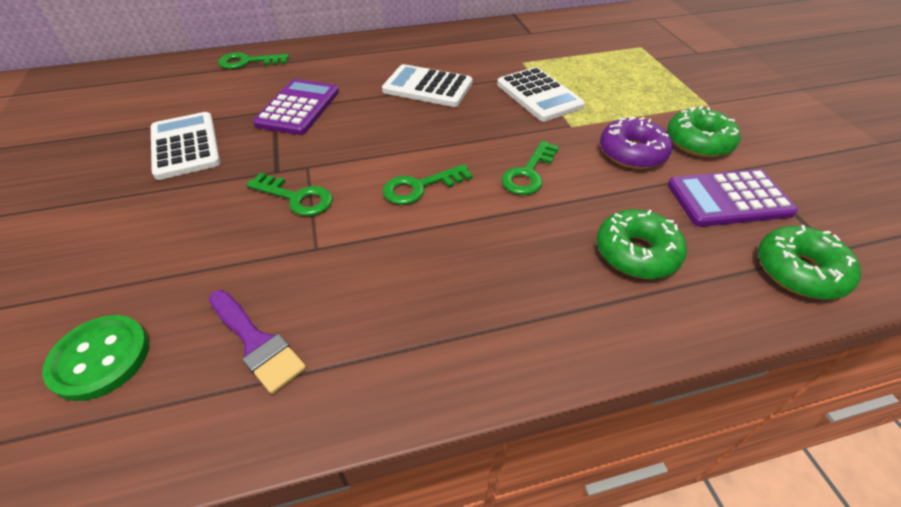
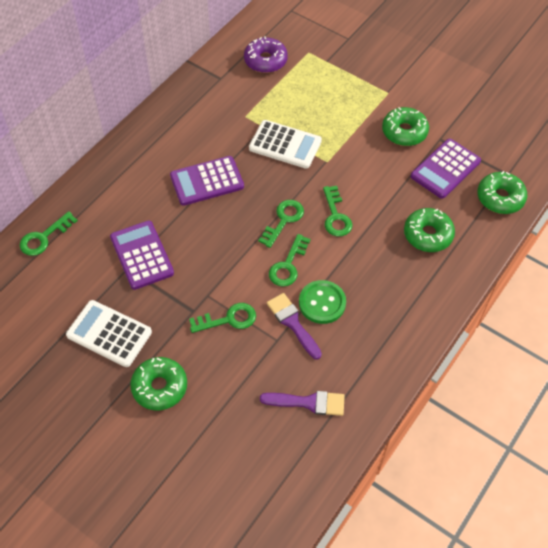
camera: 40 degrees left, 10 degrees up
green button [42,315,149,401] -> green button moved to [299,280,346,324]
white calculator [382,64,472,107] -> purple calculator [170,156,244,206]
purple donut [600,117,673,169] -> purple donut moved to [244,36,288,73]
none -> green donut [130,357,187,410]
none -> green key [258,200,304,248]
none -> purple brush [267,293,322,360]

